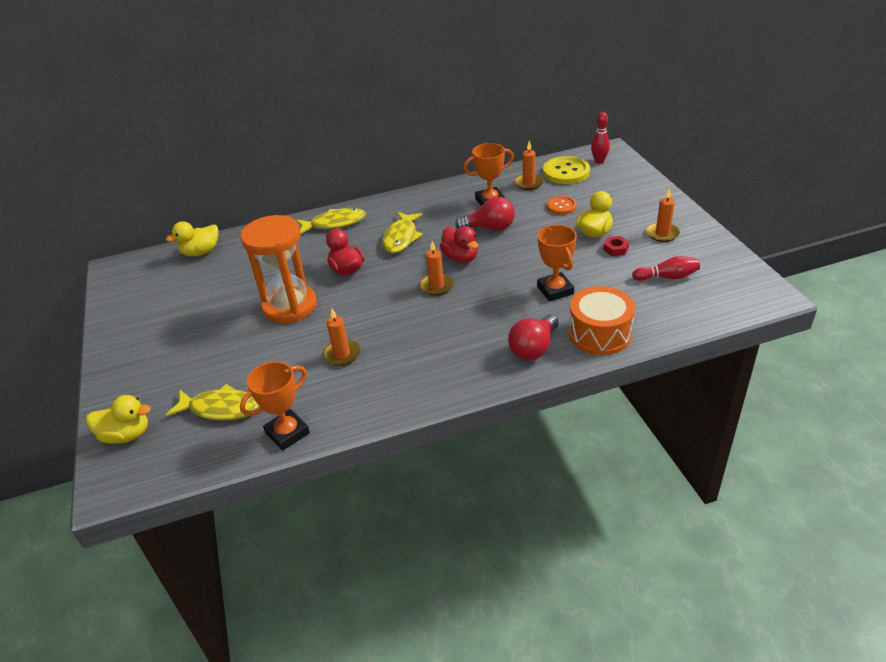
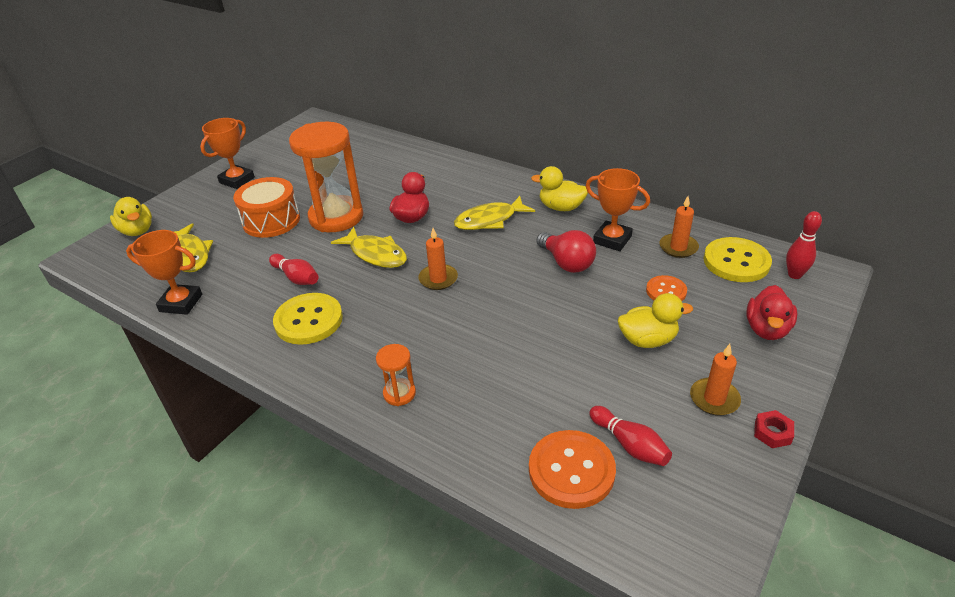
camera: 50 degrees right, 0 degrees up
yellow duck [166,221,219,257] -> yellow duck moved to [531,166,588,211]
yellow fish [296,208,366,234] -> yellow fish moved to [331,227,407,268]
orange candle [323,309,360,366] -> red bowling pin [269,254,318,285]
red duck [440,226,478,263] -> red duck moved to [746,285,797,340]
red light bulb [508,315,559,360] -> orange hourglass [376,344,416,406]
orange trophy [537,225,577,302] -> orange trophy moved to [200,118,255,189]
orange drum [569,286,635,355] -> orange drum moved to [233,177,300,238]
red nut [603,236,629,256] -> red nut moved to [754,410,794,448]
none -> yellow button [273,293,343,345]
none -> orange button [529,430,616,509]

